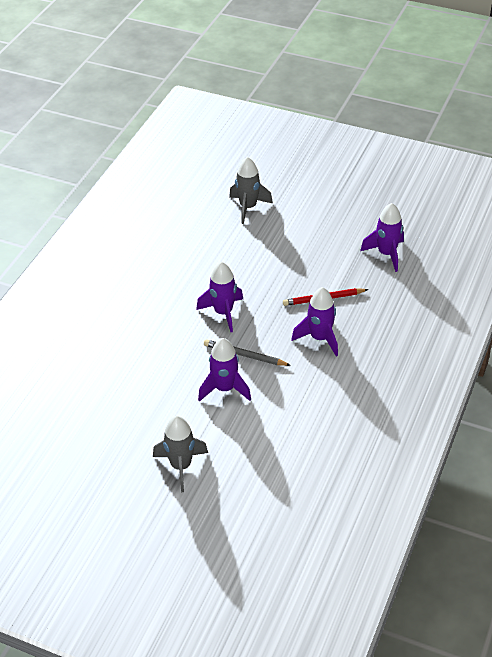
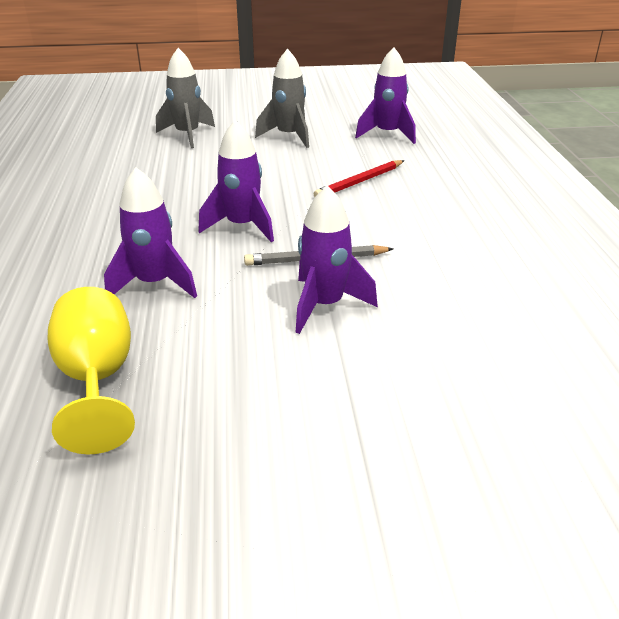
camera: 30 degrees left, 10 degrees down
grey rocket [153,416,208,492] -> grey rocket moved to [255,49,309,148]
purple rocket [291,287,338,356] -> purple rocket moved to [104,167,197,298]
none -> yellow goblet [48,287,135,454]

